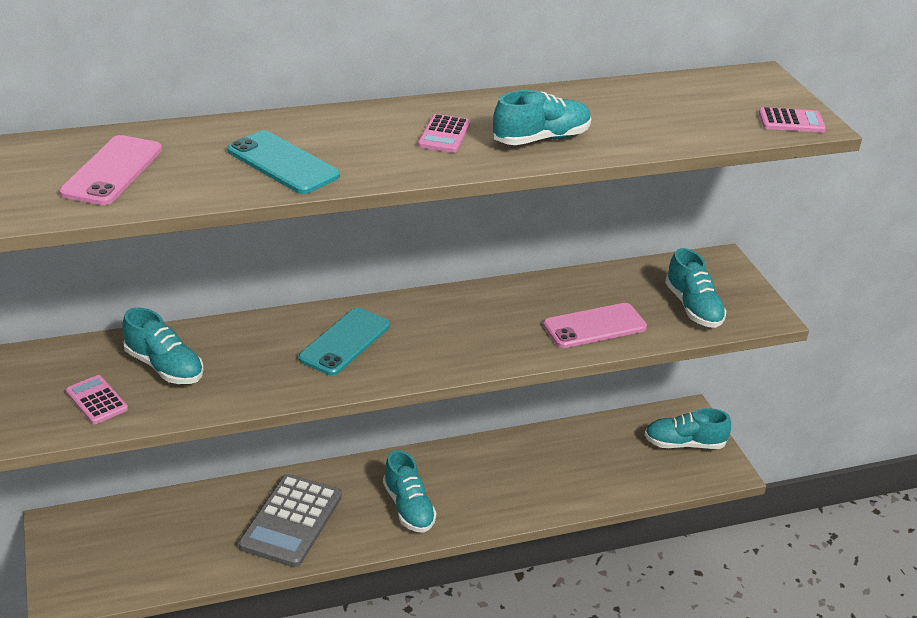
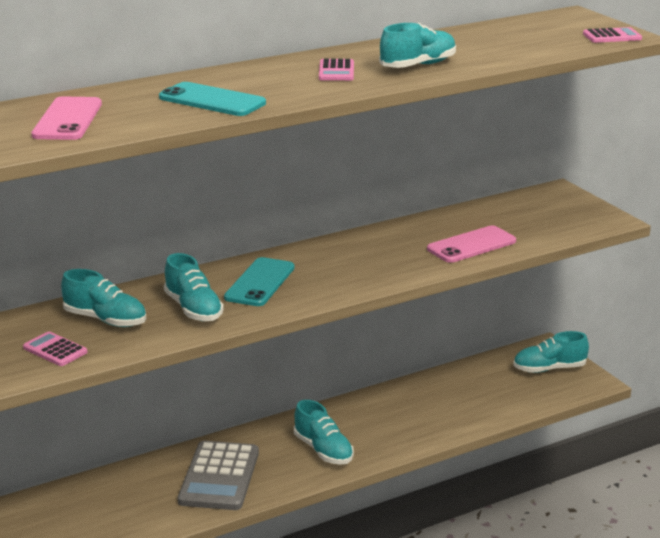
camera: 10 degrees left, 10 degrees down
turquoise shoe [665,248,727,328] -> turquoise shoe moved to [164,253,224,321]

